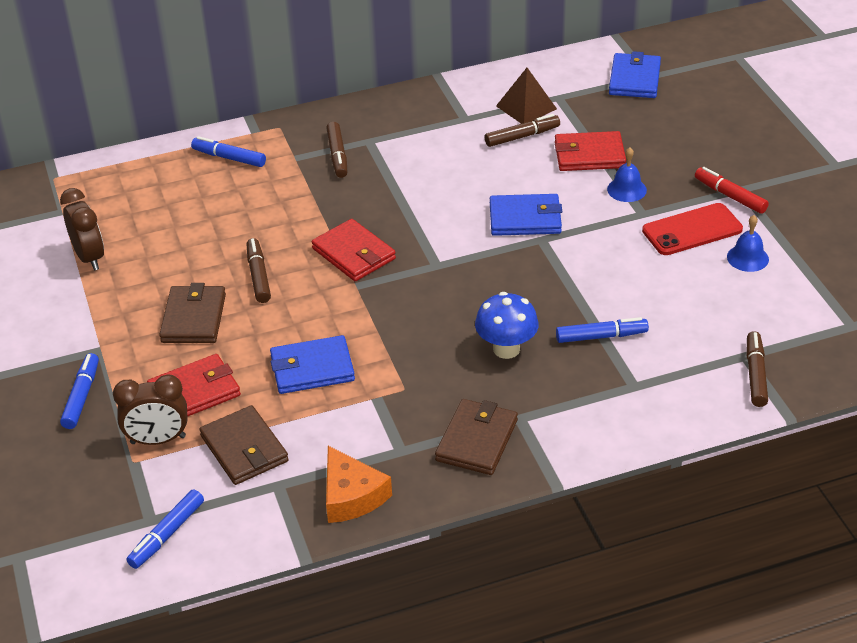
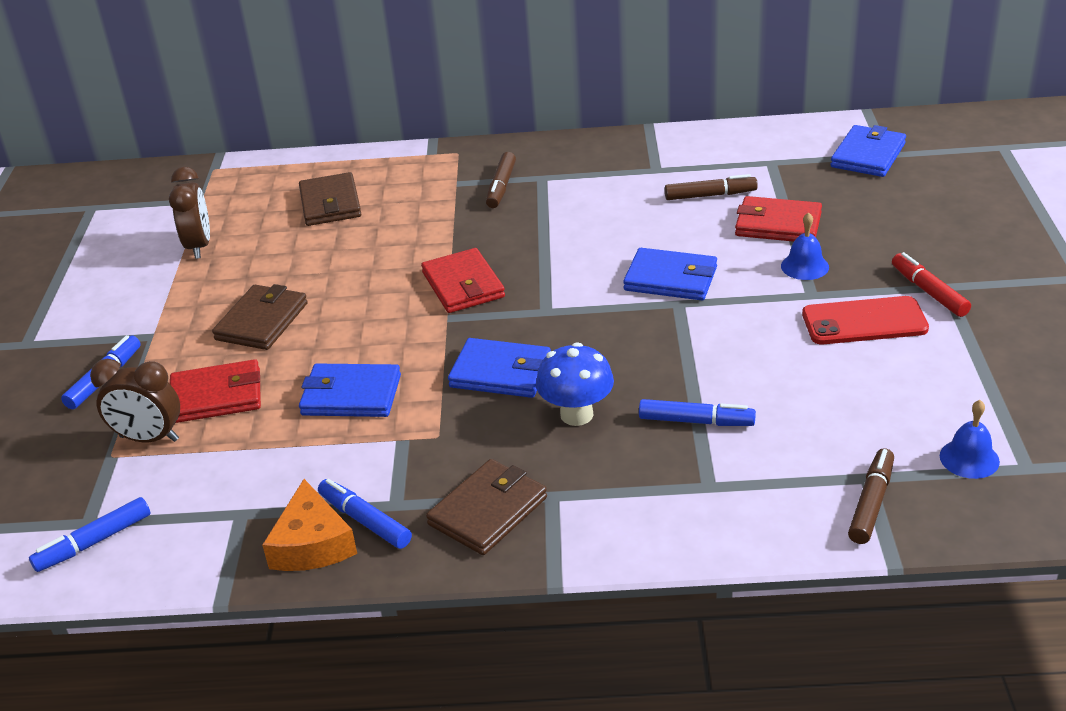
camera: 20 degrees right, 5 degrees down
blue marker [191,136,266,167] -> blue marker moved to [318,479,412,549]
brown wallet [199,405,289,485] -> brown wallet moved to [299,172,361,226]
brown marker [247,238,271,303] -> none
brown pyramid [496,68,557,124] -> none
blue bell [727,215,769,272] -> blue bell moved to [940,400,1000,479]
none -> blue wallet [448,338,551,398]

